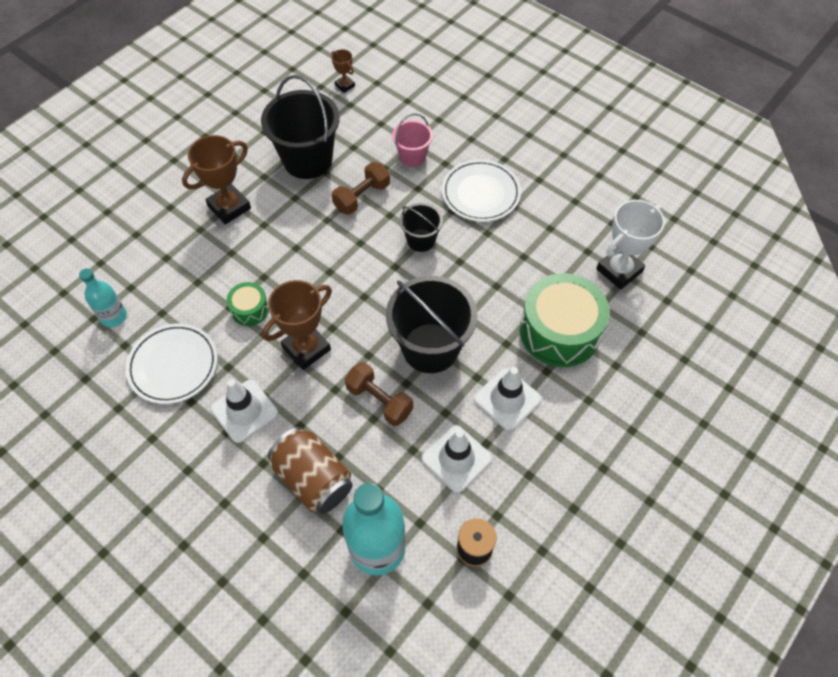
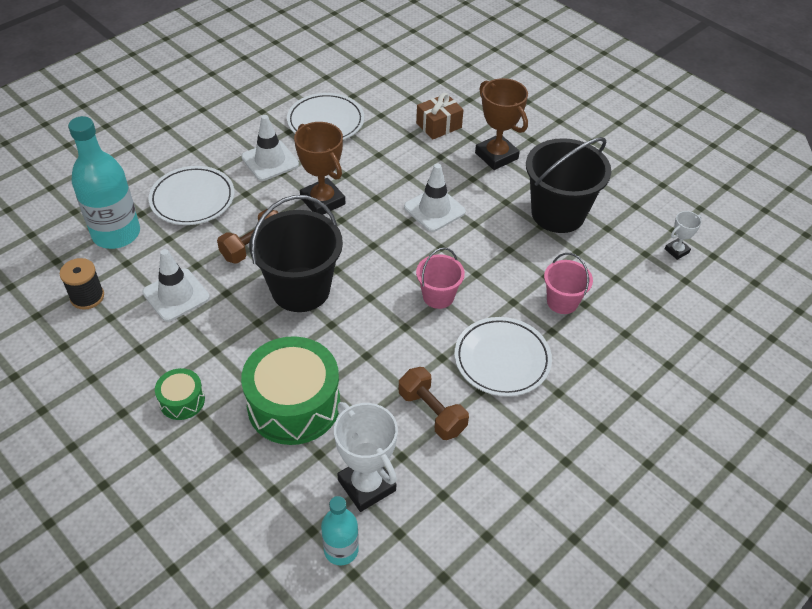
camera: 95 degrees right, 10 degrees down
turquoise bottle [79,268,127,327] -> turquoise bottle moved to [321,496,359,565]
green drum [227,282,269,326] -> green drum moved to [155,368,205,420]
brown can [268,427,353,514] -> white plate [148,166,234,225]
brown trophy [331,49,355,93] -> white trophy [665,211,702,260]
brown dumbbell [332,162,390,215] -> brown dumbbell moved to [399,367,469,440]
black bucket [400,203,443,252] -> pink bucket [416,247,465,309]
white traffic cone [474,367,542,431] -> white traffic cone moved to [404,164,466,232]
none -> brown gift [416,93,464,140]

